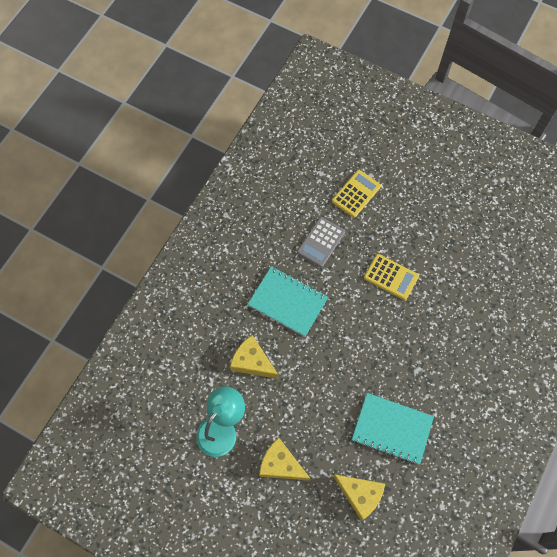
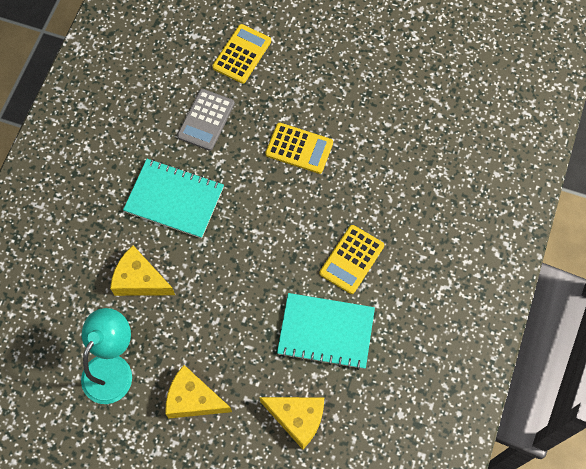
camera: 10 degrees left, 0 degrees up
none -> yellow calculator [320,225,384,294]

